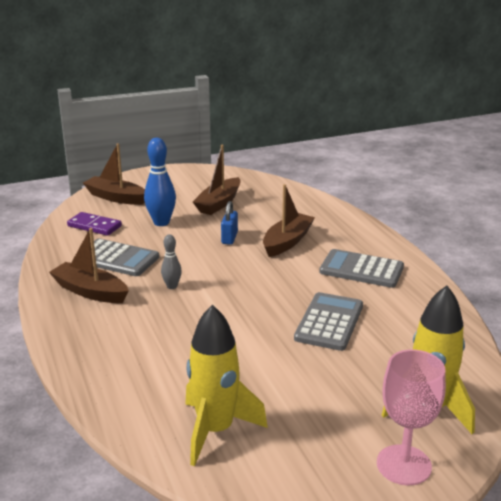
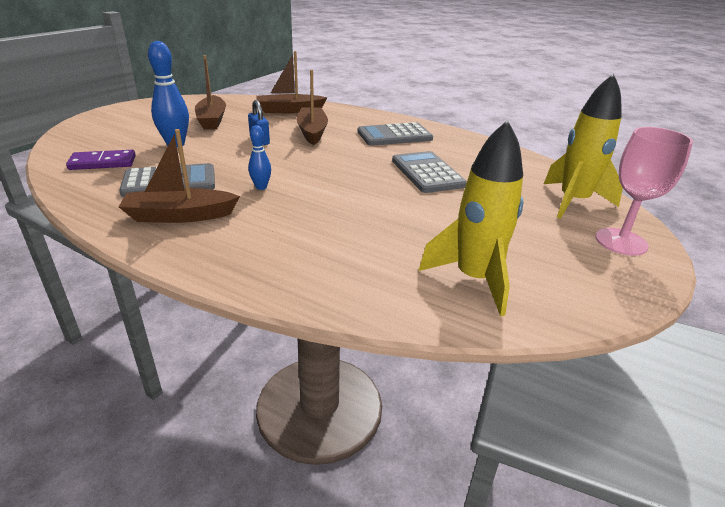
camera: 40 degrees left, 5 degrees up
brown boat [83,143,145,205] -> brown boat moved to [256,51,328,113]
grey bowling pin [161,234,182,289] -> blue bowling pin [248,125,271,190]

